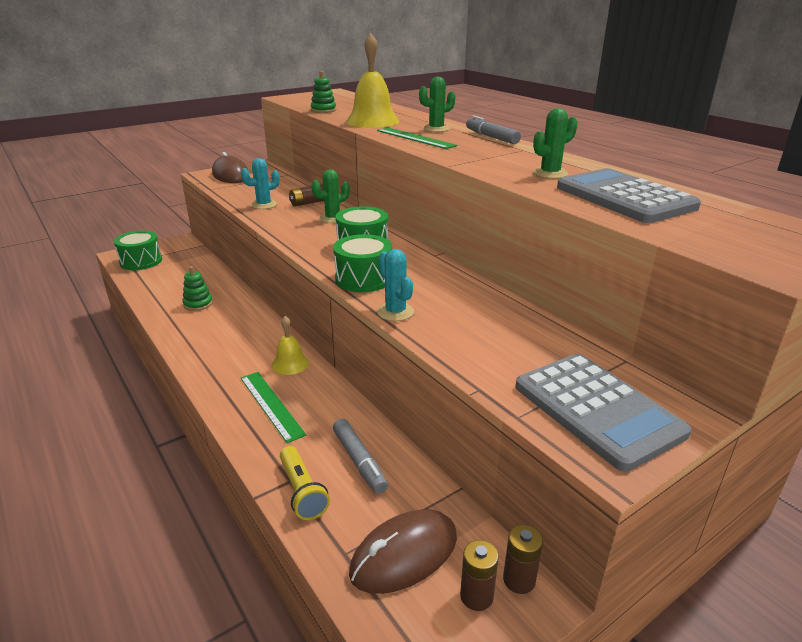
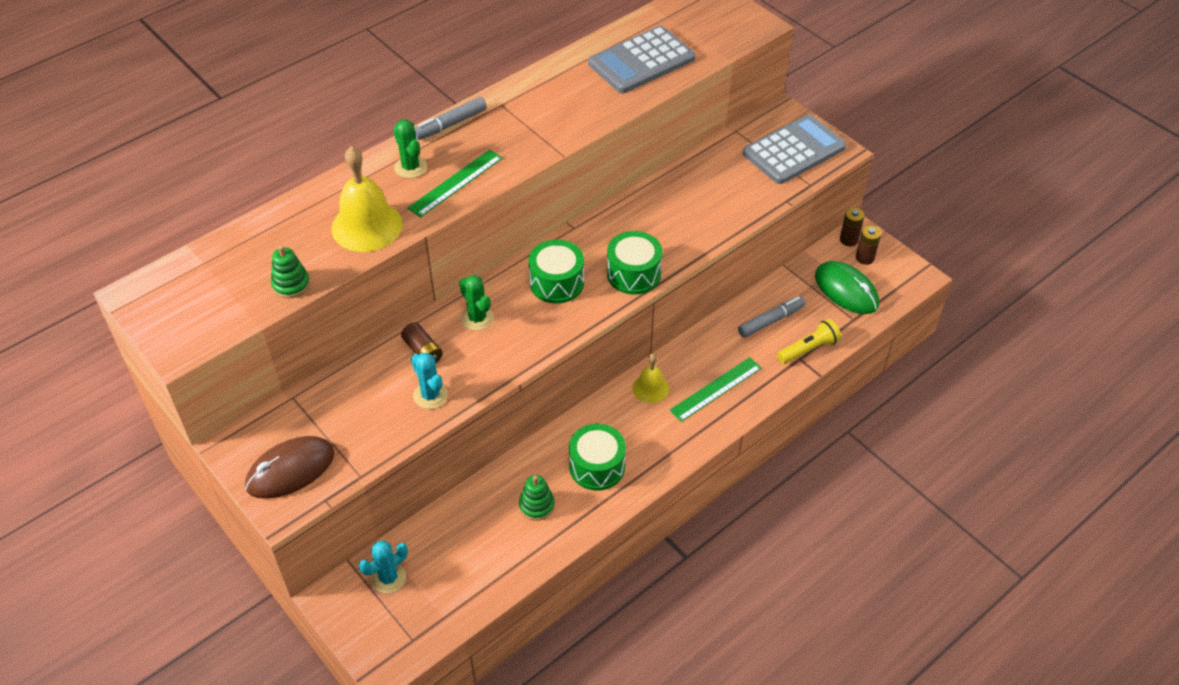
camera: 95 degrees left, 20 degrees up
green drum [114,231,162,270] -> green drum moved to [569,424,626,491]
brown mouse [349,509,457,594] -> green mouse [815,261,879,314]
turquoise cactus [377,249,414,321] -> turquoise cactus moved to [359,540,408,593]
green cactus [533,108,578,179] -> none

